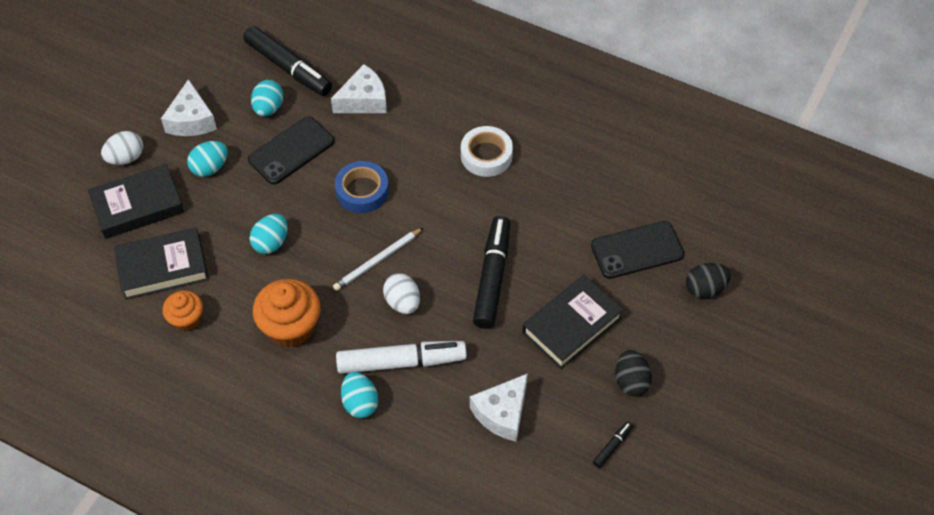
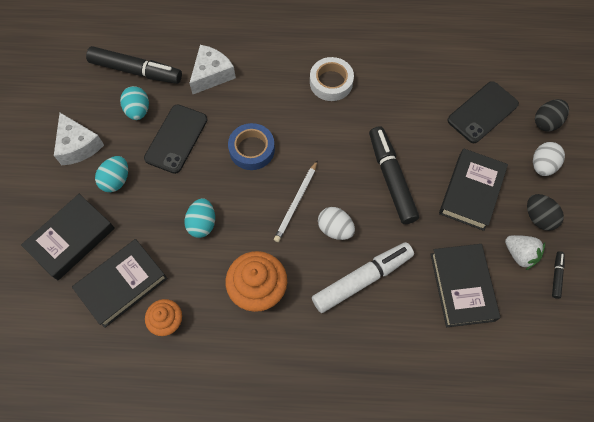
camera: 25 degrees left, 10 degrees up
white egg [101,131,143,165] -> white egg moved to [533,142,565,176]
turquoise egg [341,372,378,418] -> none
white cheese [470,373,528,442] -> black book [430,244,500,327]
none -> white strawberry [505,235,545,270]

